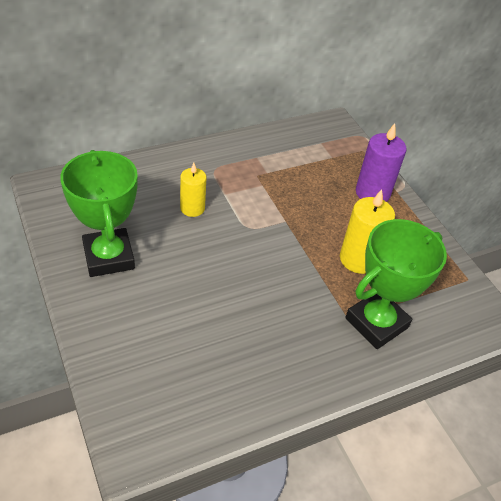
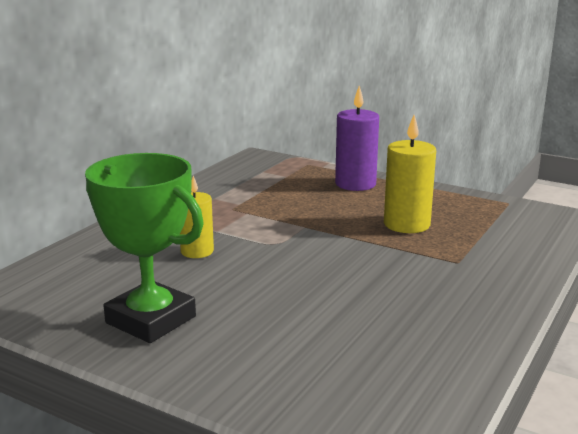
camera: 30 degrees left, 25 degrees down
green trophy [345,219,447,349] -> none

